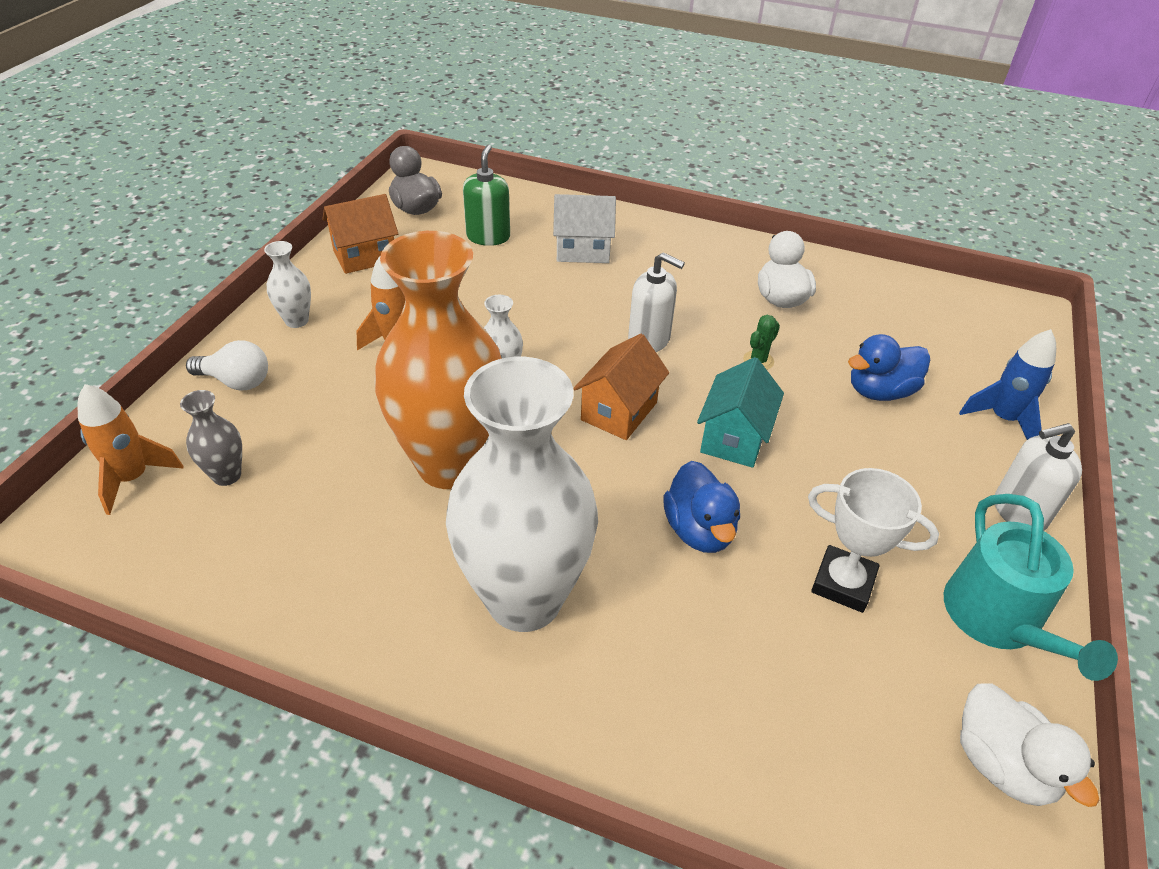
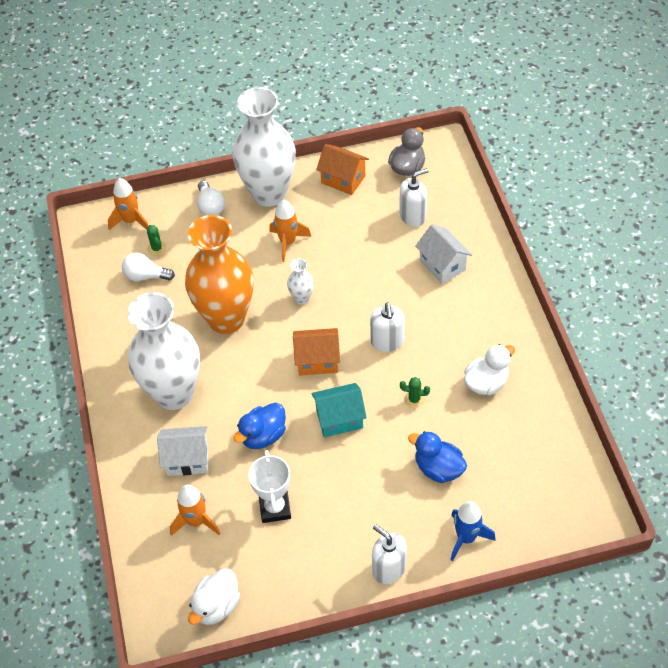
camera: 60 degrees right, 10 degrees up
grey vase [180,390,242,486] -> green cactus [147,225,166,256]
white vase [264,241,311,328] -> white vase [232,87,296,207], size x2.46
green soap dispenser [463,144,510,246] -> white soap dispenser [399,168,429,227]
turquoise watering can [944,494,1118,681] -> none
none -> white light bulb [122,252,175,281]
none -> white house [157,426,208,476]
none -> orange rocket [170,485,221,536]

